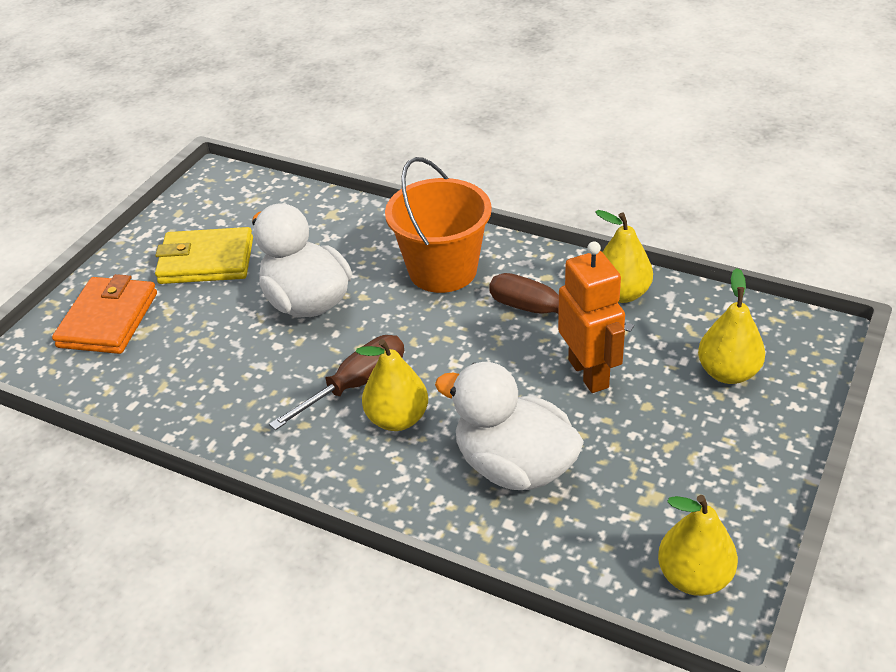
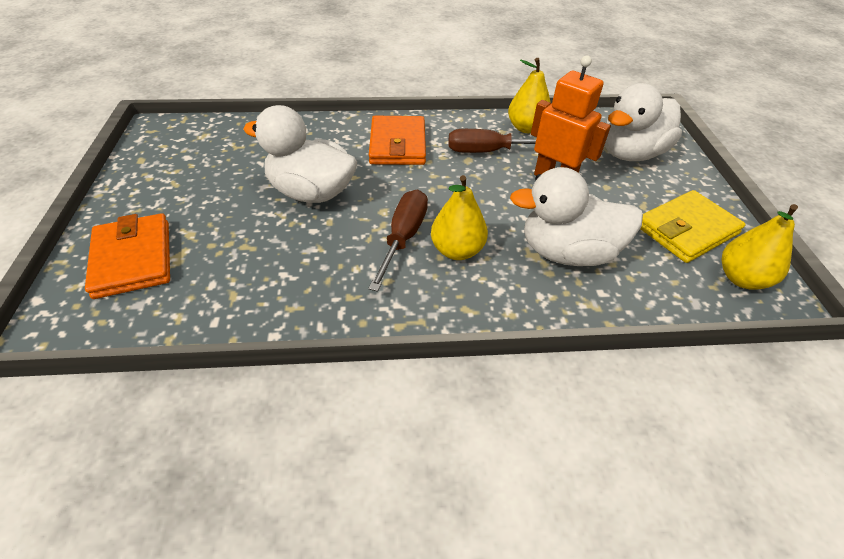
camera: 35 degrees left, 5 degrees up
yellow wallet [155,227,253,284] -> yellow wallet moved to [640,190,746,263]
orange bucket [385,157,492,293] -> orange wallet [369,116,426,165]
yellow pear [698,268,765,384] -> white duck [605,83,682,161]

